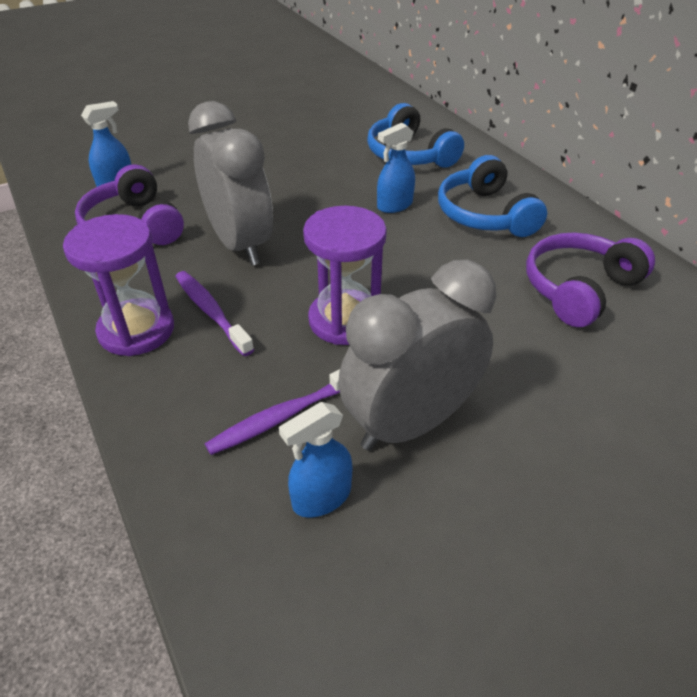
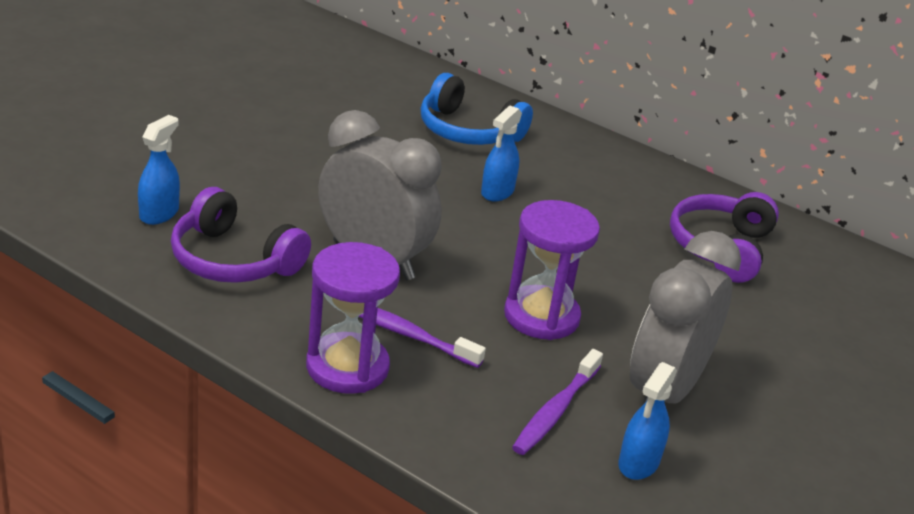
camera: 30 degrees left, 10 degrees down
blue headphones [438,155,547,237] -> none

